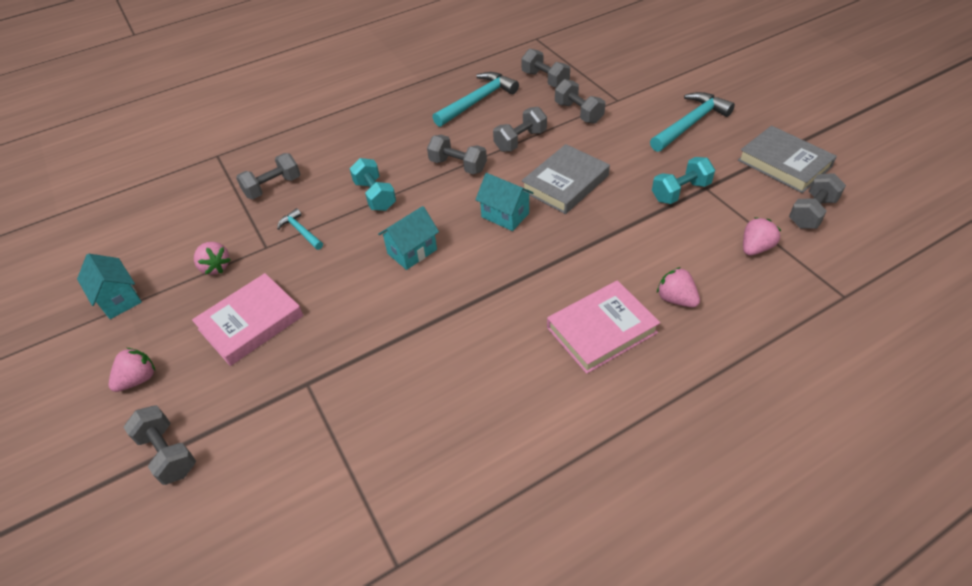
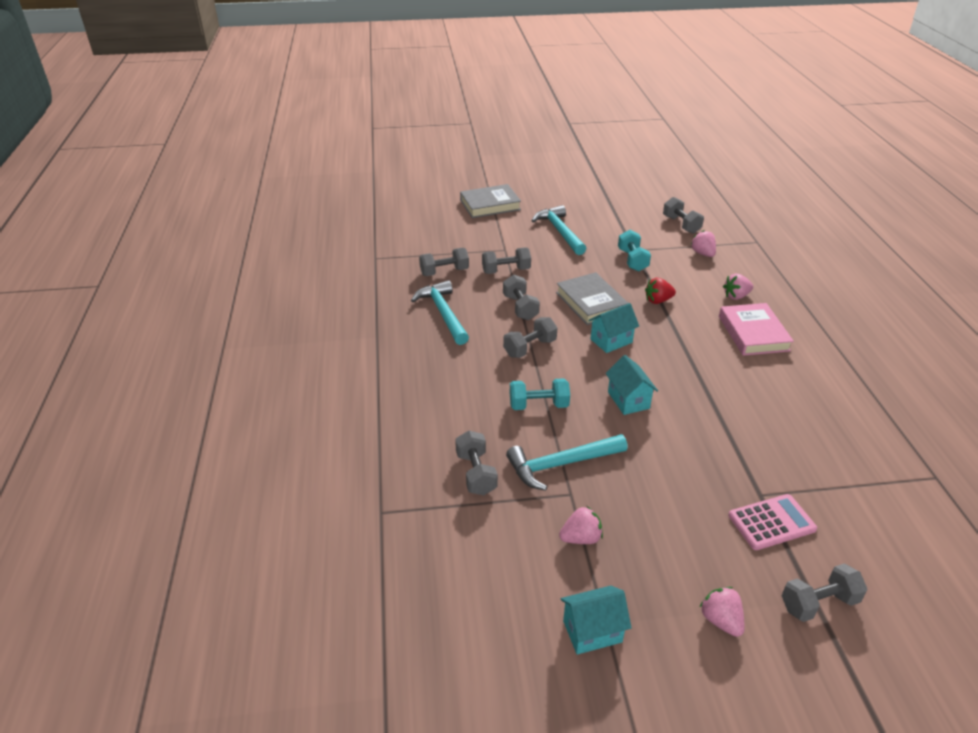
camera: 70 degrees left, 10 degrees down
pink book [192,273,303,366] -> none
turquoise hammer [277,208,323,250] -> turquoise hammer [506,434,628,491], size x1.86
grey book [738,126,837,193] -> grey book moved to [460,184,521,218]
none -> red strawberry [645,277,676,304]
none -> pink calculator [728,494,817,550]

